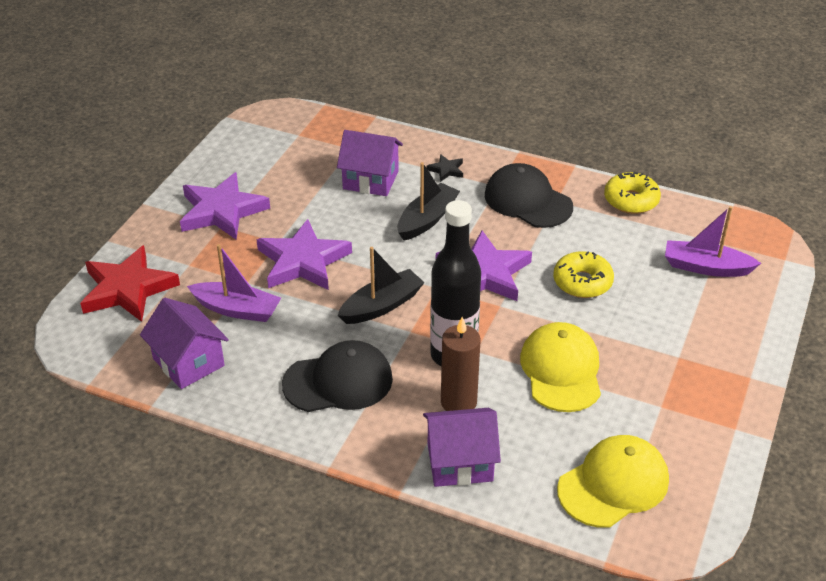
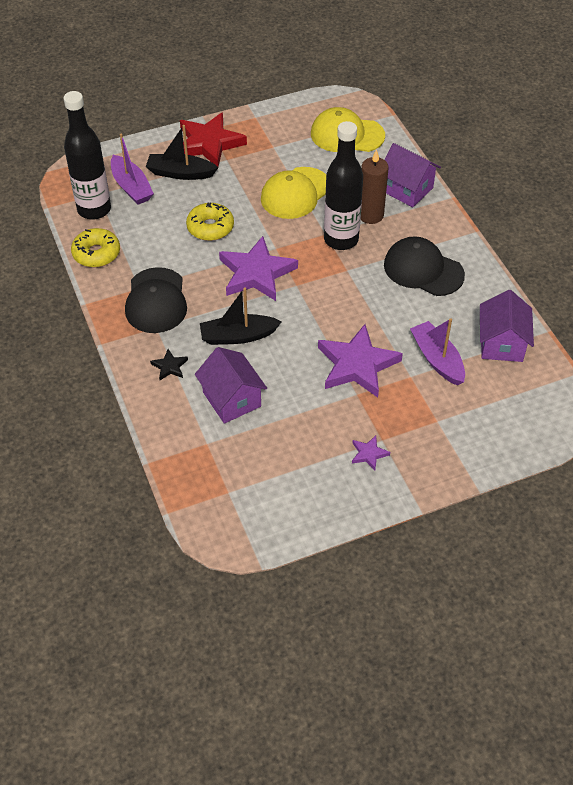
camera: 135 degrees left, 10 degrees up
red star [80,245,180,322] -> red star moved to [180,112,247,167]
purple star [180,172,270,239] -> purple star [352,436,390,471], size x0.44
black boat [338,247,425,324] -> black boat moved to [146,125,219,180]
none -> black bottle [63,91,111,219]

